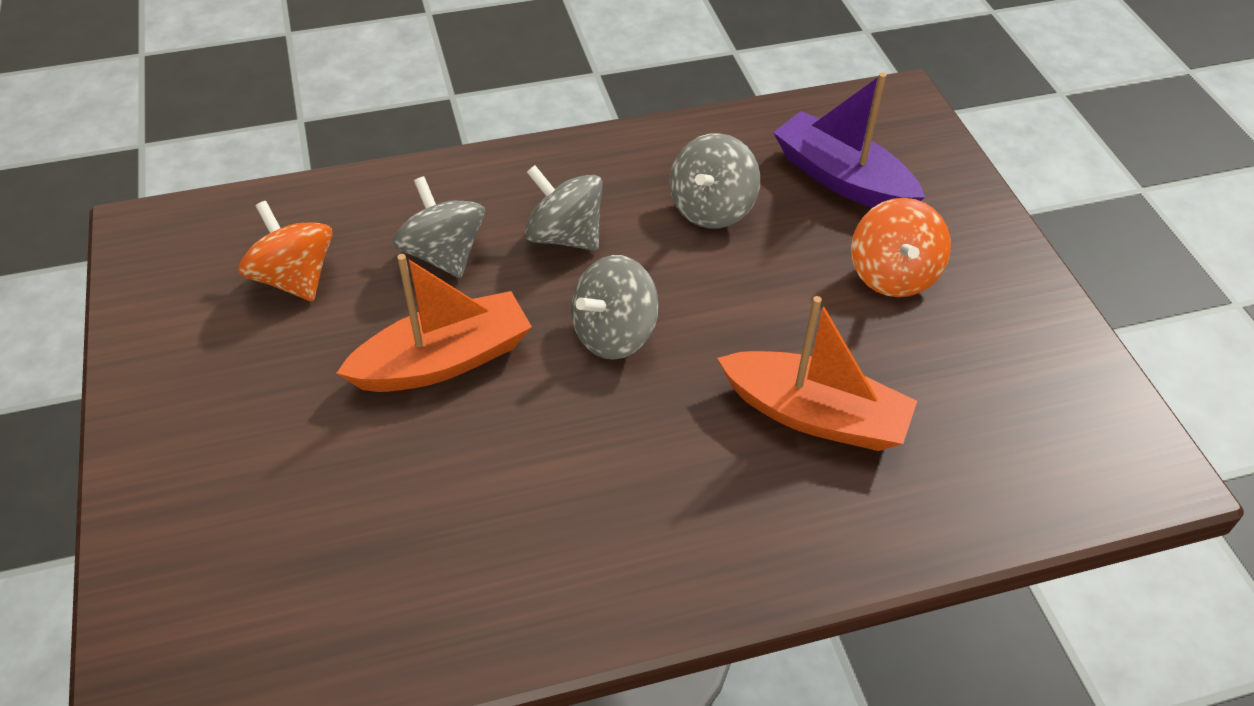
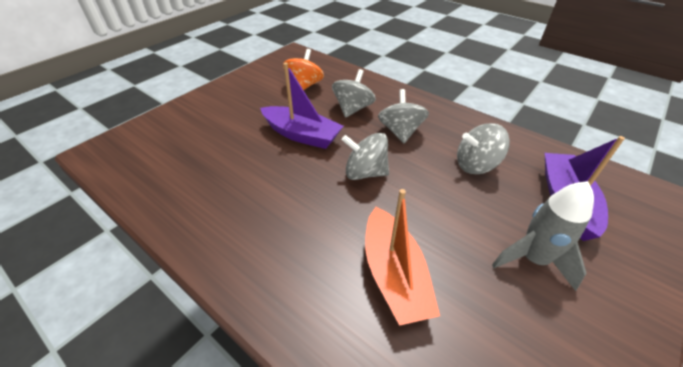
camera: 55 degrees right, 5 degrees down
orange boat [337,254,532,392] -> purple boat [260,63,343,149]
orange spinning top [851,198,951,297] -> grey rocket [492,181,594,291]

